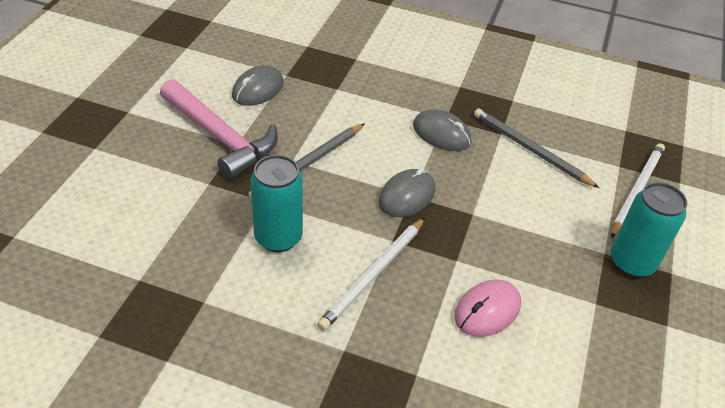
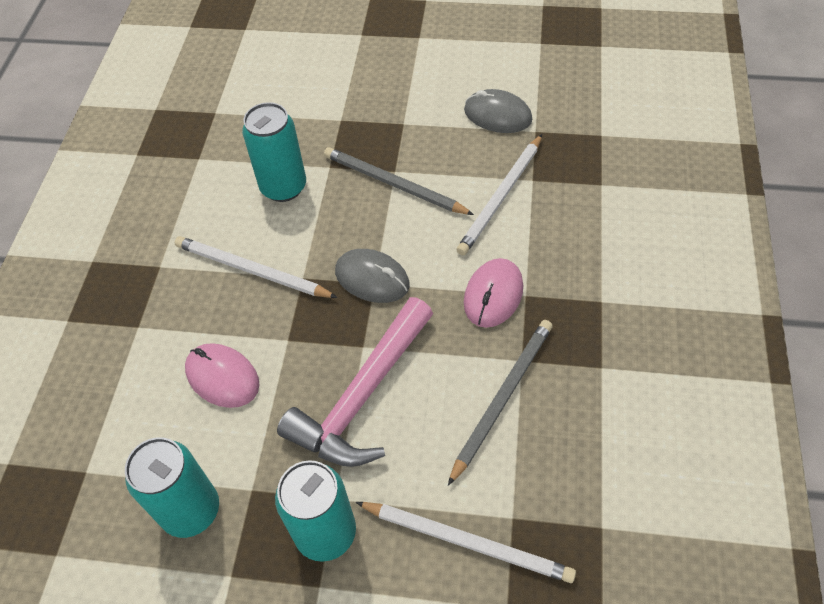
camera: 85 degrees right, 10 degrees up
pink hammer [160,79,278,180] -> pink hammer moved to [277,297,433,467]
grey mouse [413,109,471,151] -> pink mouse [464,258,523,328]
none -> turquoise can [125,437,219,538]
none -> white pencil [456,134,542,255]

